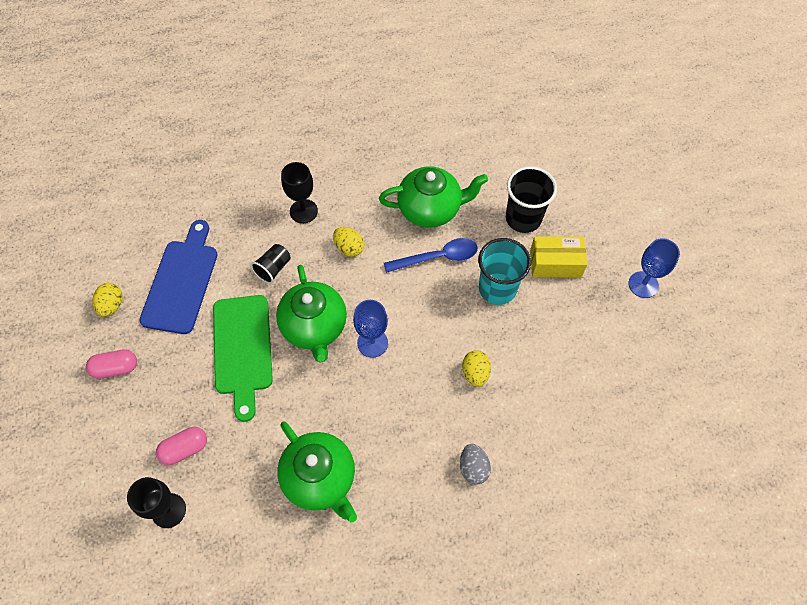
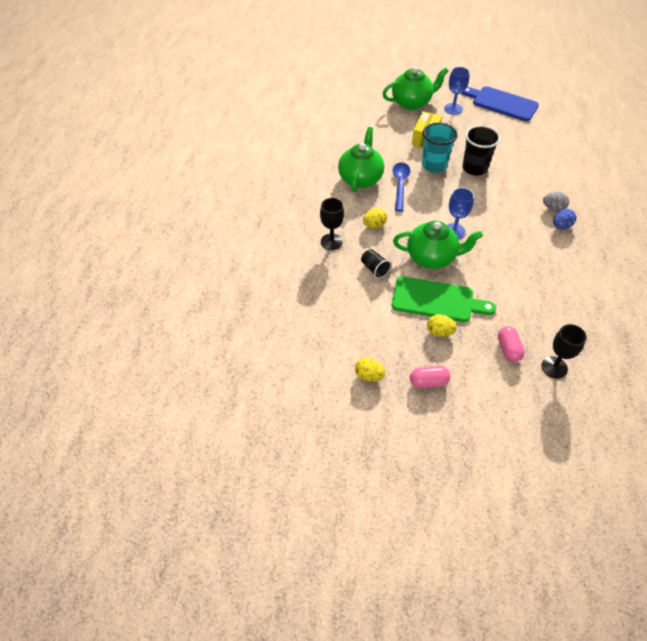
camera: 70 degrees left, 10 degrees down
pink capsule [86,349,137,379] -> pink capsule turned 75 degrees clockwise [410,366,450,388]
blue cutting board [139,220,218,334] -> blue cutting board moved to [461,86,539,121]
green teapot [277,422,357,523] -> green teapot moved to [382,67,448,110]
yellow egg [462,350,491,387] -> yellow egg moved to [427,314,457,337]
black cup [506,166,557,233] -> black cup moved to [462,125,500,176]
none -> blue egg [553,209,577,229]

